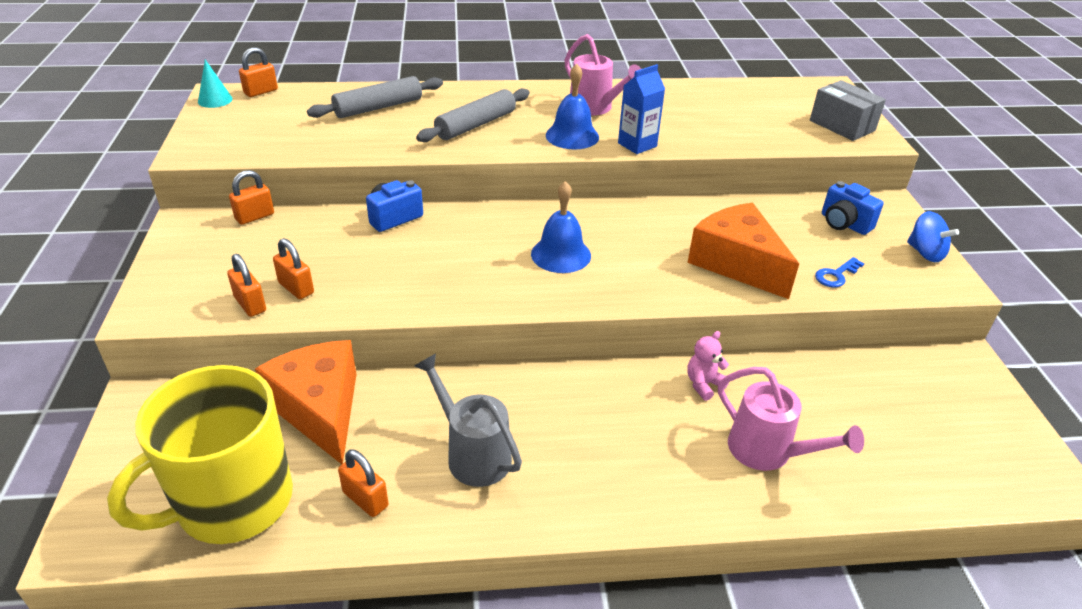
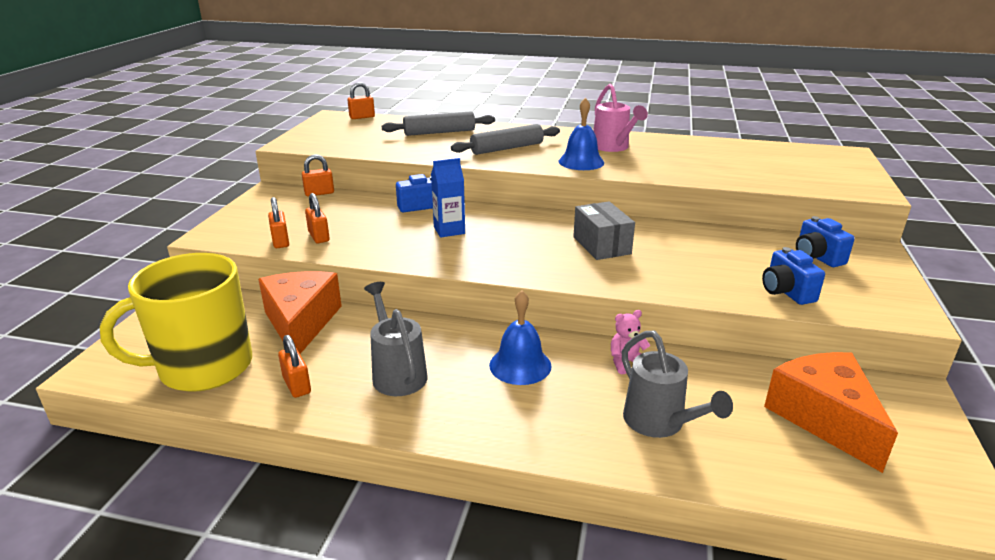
camera: 20 degrees right, 10 degrees down
turquoise cone [198,60,233,108] -> none
blue bell [531,181,591,273] -> blue bell moved to [489,290,552,385]
blue carton [618,64,665,154] -> blue carton moved to [431,158,465,237]
orange cheese [688,203,799,299] -> orange cheese moved to [764,352,898,473]
pink watering can [718,367,864,471] -> grey watering can [622,331,733,438]
grey box [810,80,886,141] -> grey box moved to [573,201,635,260]
blue key [815,257,864,287] -> blue camera [762,247,825,305]
blue spinning top [907,211,959,262] -> none

